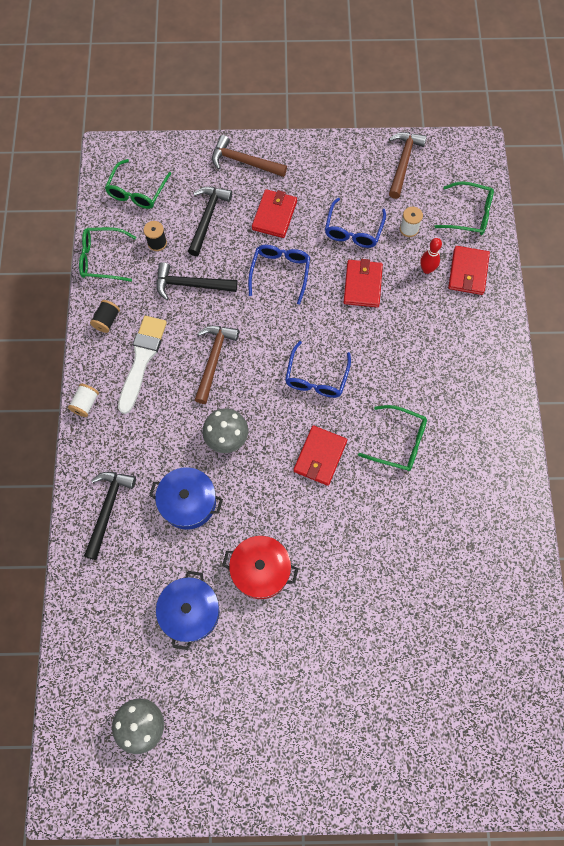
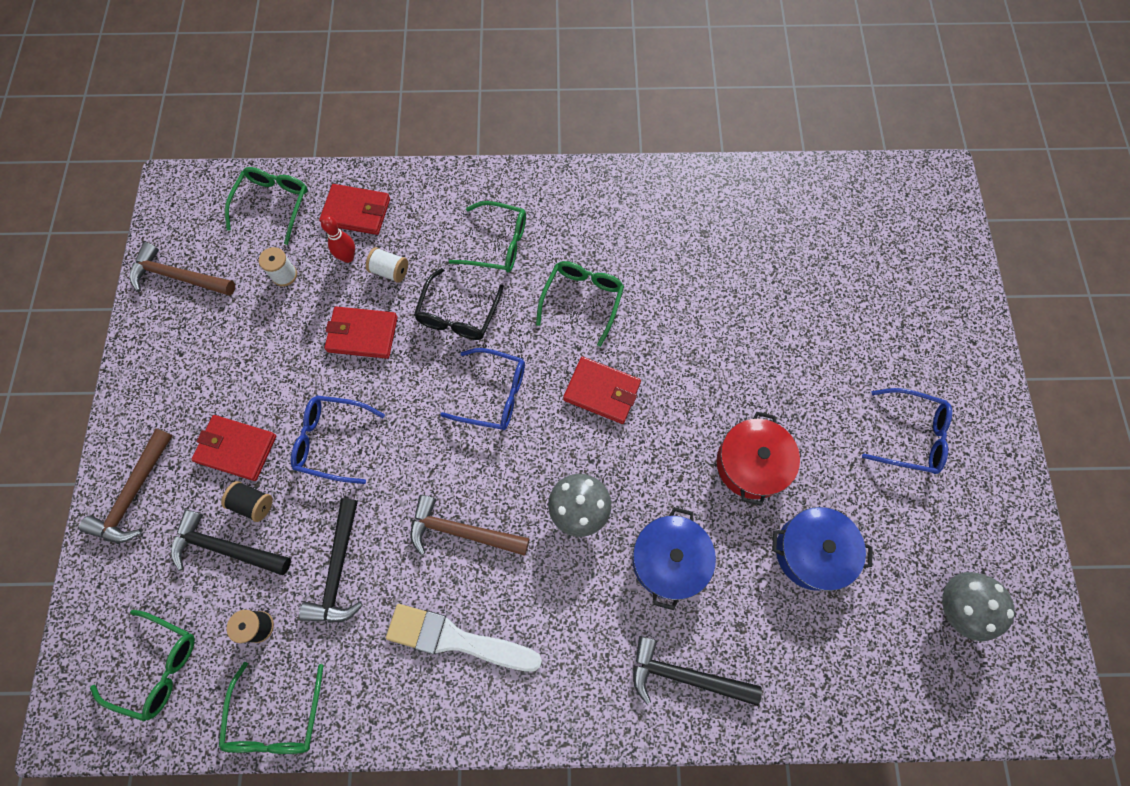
camera: 90 degrees left, 0 degrees up
white spool [68,384,99,417] -> white spool moved to [366,247,408,283]
black spool [90,300,120,333] -> black spool moved to [221,481,273,522]
blue glasses [325,198,386,248] -> blue glasses moved to [862,388,952,474]
none -> black glasses [414,268,504,340]
none -> green glasses [449,201,526,272]

